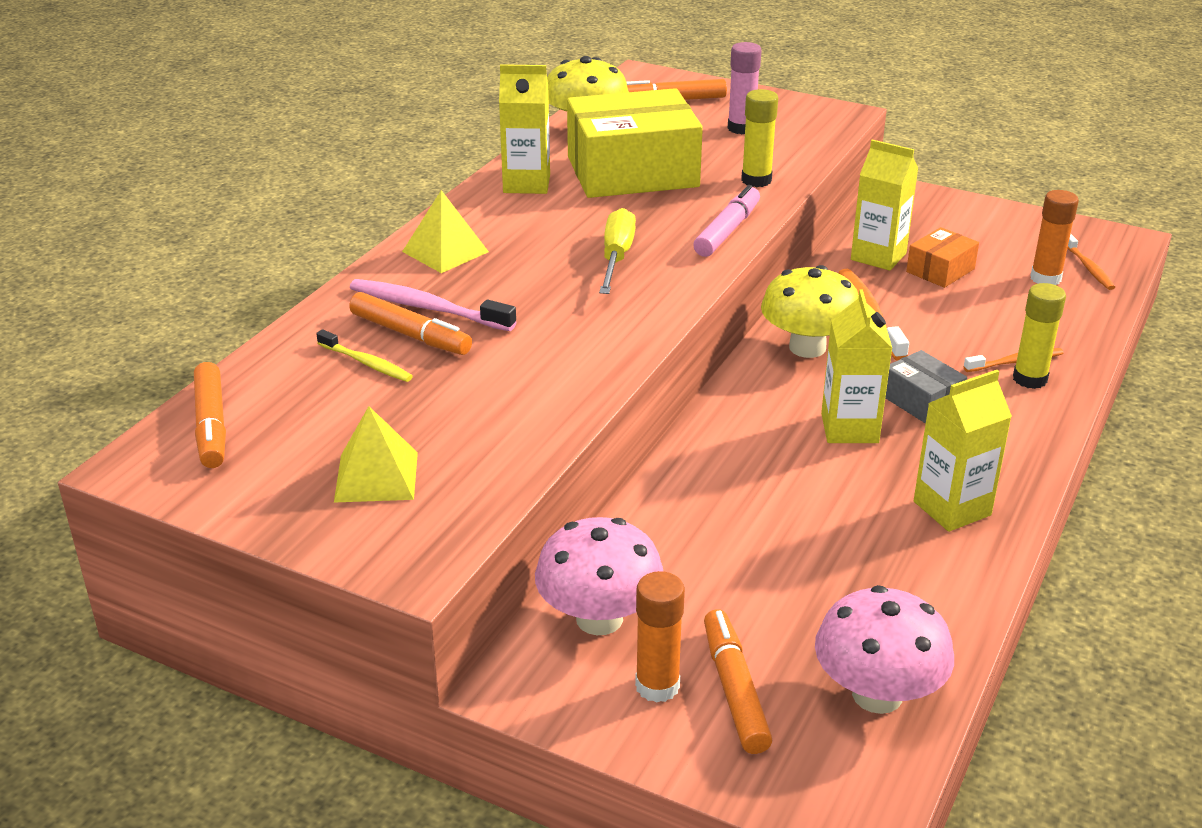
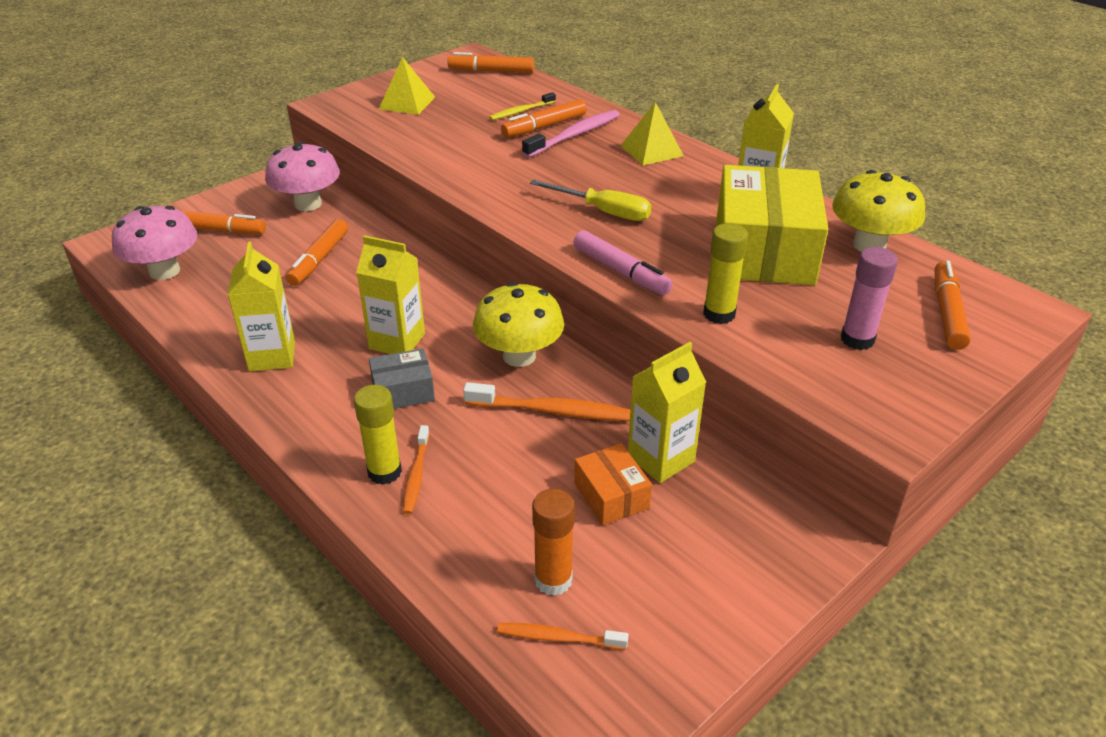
camera: 110 degrees right, 5 degrees up
orange glue stick [635,571,685,703] -> none
none -> orange marker [286,219,348,286]

